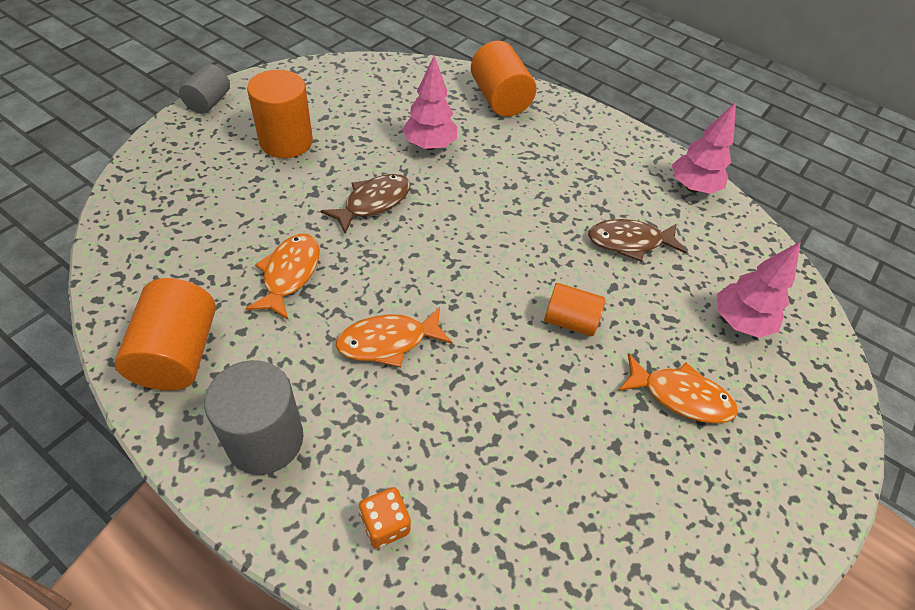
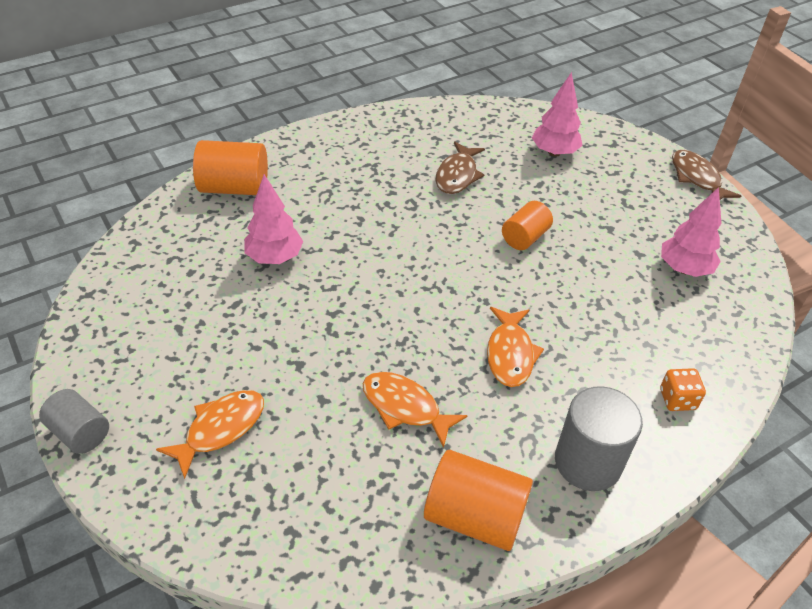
camera: 65 degrees left, 5 degrees down
orange cylinder [247,70,313,158] -> none
brown fish [320,174,410,234] -> brown fish moved to [672,150,741,200]
orange fish [618,353,738,423] -> orange fish moved to [156,390,264,479]
pink tree [672,102,736,194] -> pink tree moved to [661,187,721,277]

